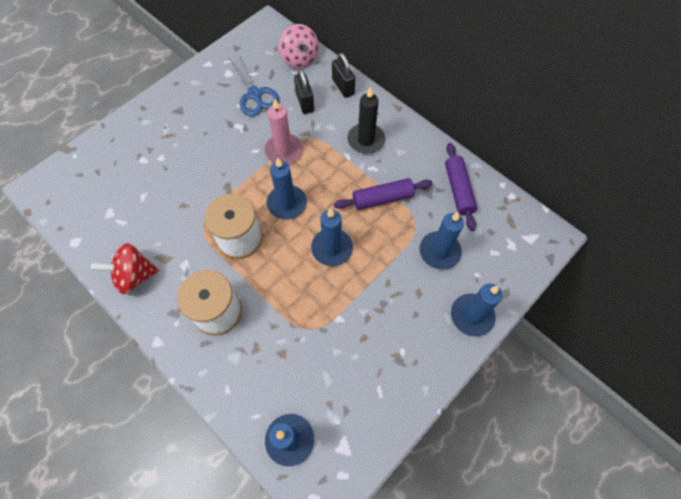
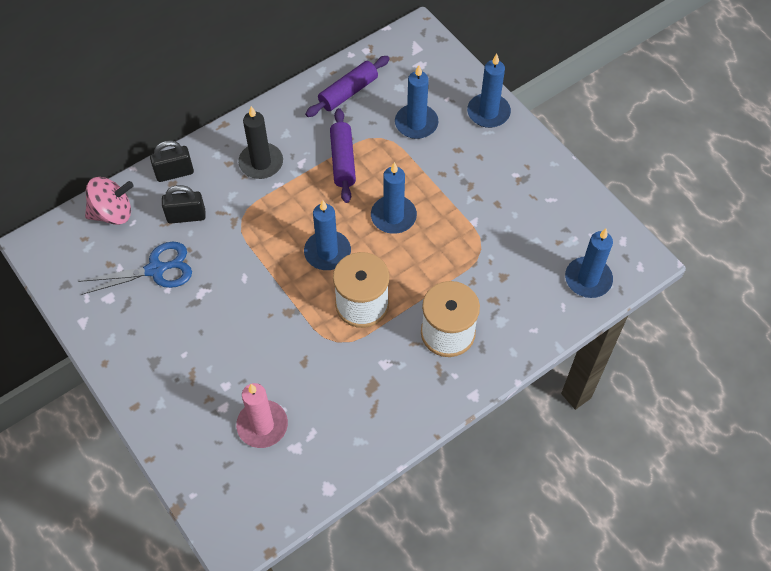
camera: 80 degrees left, 5 degrees down
red spinning top [91,243,159,294] -> none
pink candle [265,99,303,164] -> pink candle moved to [236,383,288,448]
purple rolling pin [445,143,477,231] -> purple rolling pin turned 45 degrees counterclockwise [305,56,390,117]

